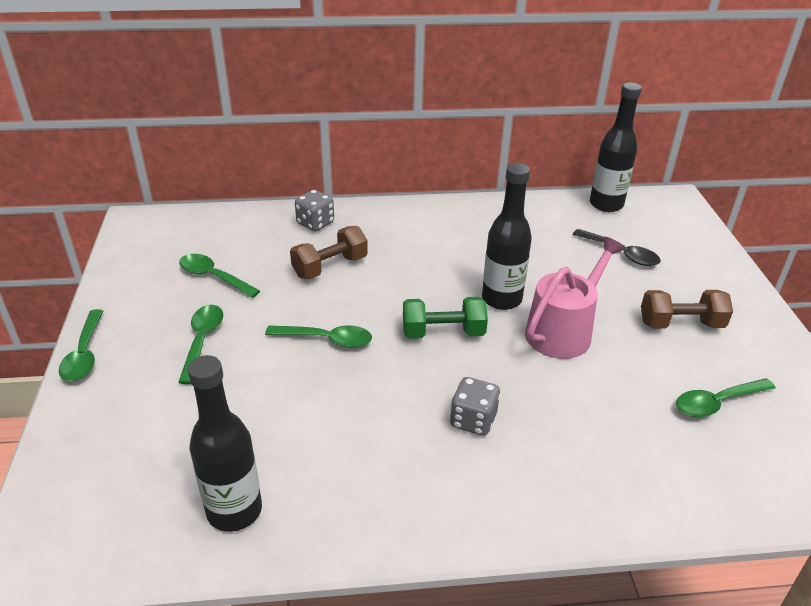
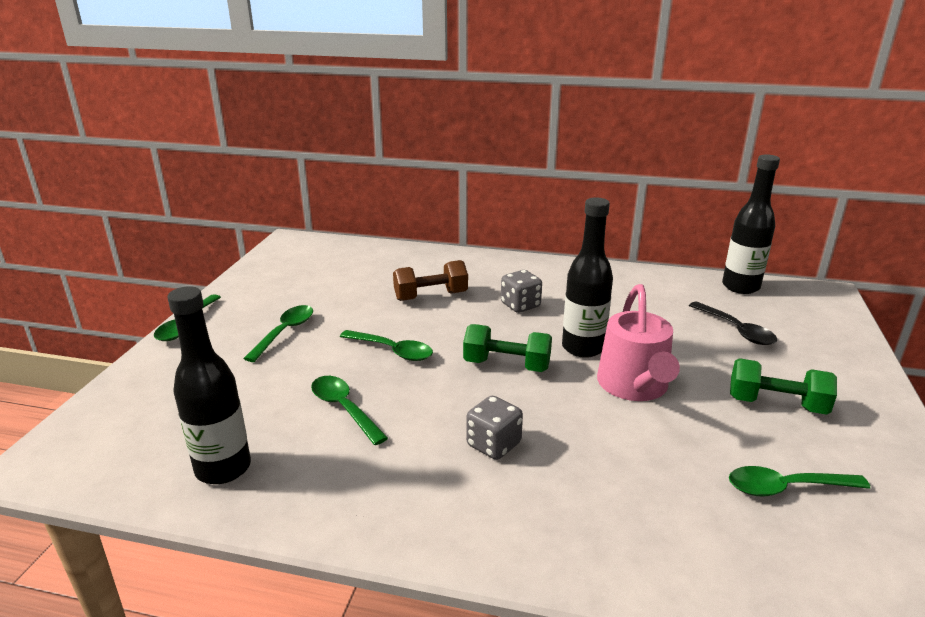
camera: 20 degrees right, 10 degrees down
green spoon [179,254,260,298] -> green spoon moved to [311,376,388,445]
grey dice [295,190,334,232] -> grey dice moved to [501,270,542,313]
pink watering can [525,237,625,359] -> pink watering can turned 120 degrees clockwise [597,284,680,401]
brown dumbbell [641,290,733,329] -> green dumbbell [730,358,837,415]

